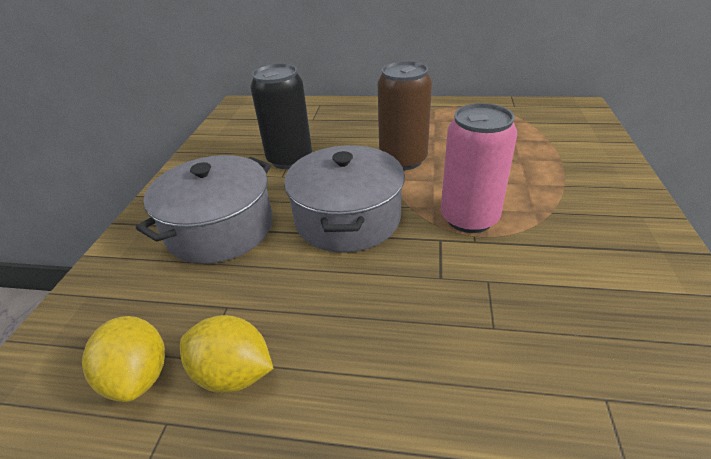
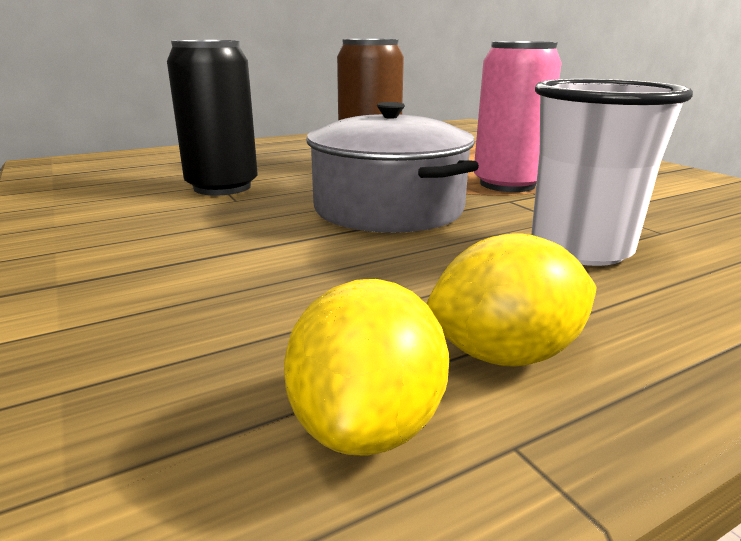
camera: 40 degrees left, 15 degrees down
yellow lemon [82,316,165,402] -> yellow lemon turned 75 degrees clockwise [284,279,449,456]
grey pot [136,155,273,264] -> none
none -> white cup [531,79,693,266]

